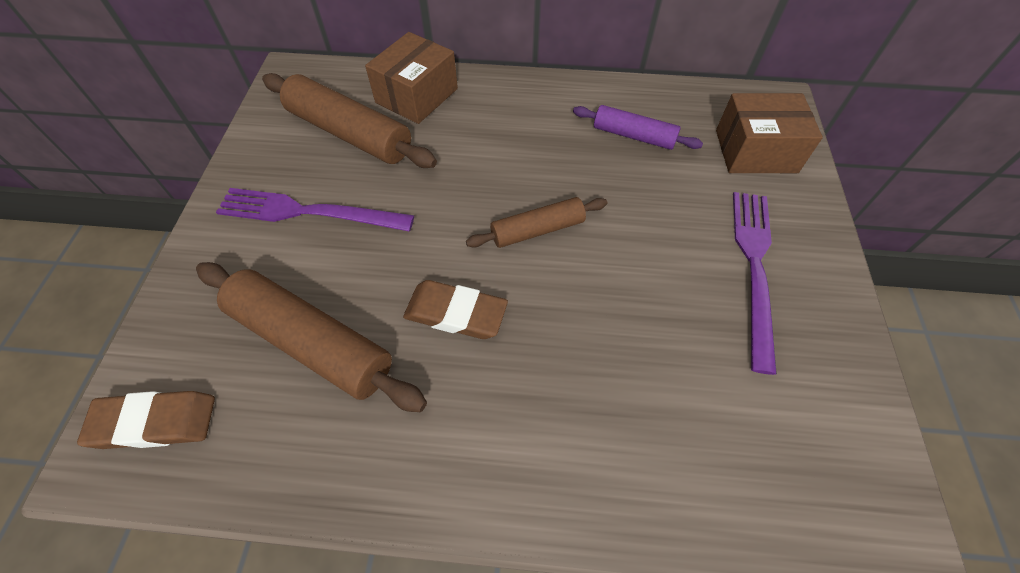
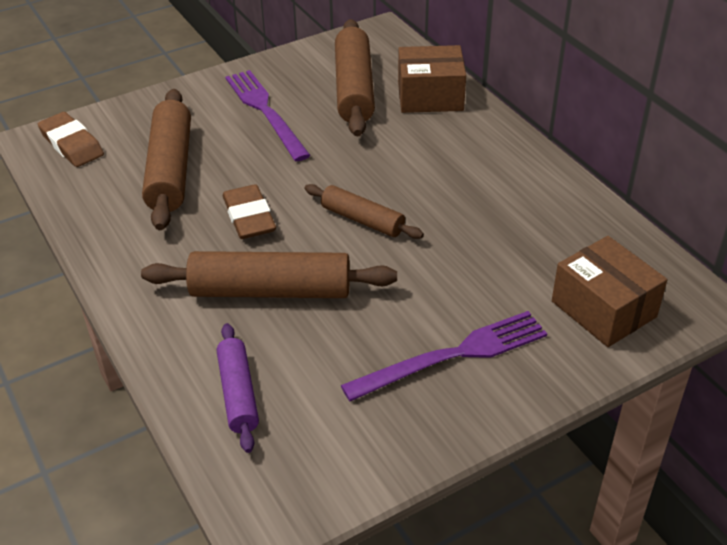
camera: 55 degrees right, 15 degrees down
purple rolling pin [573,105,703,150] -> purple rolling pin moved to [217,323,259,453]
none -> brown rolling pin [141,251,397,298]

